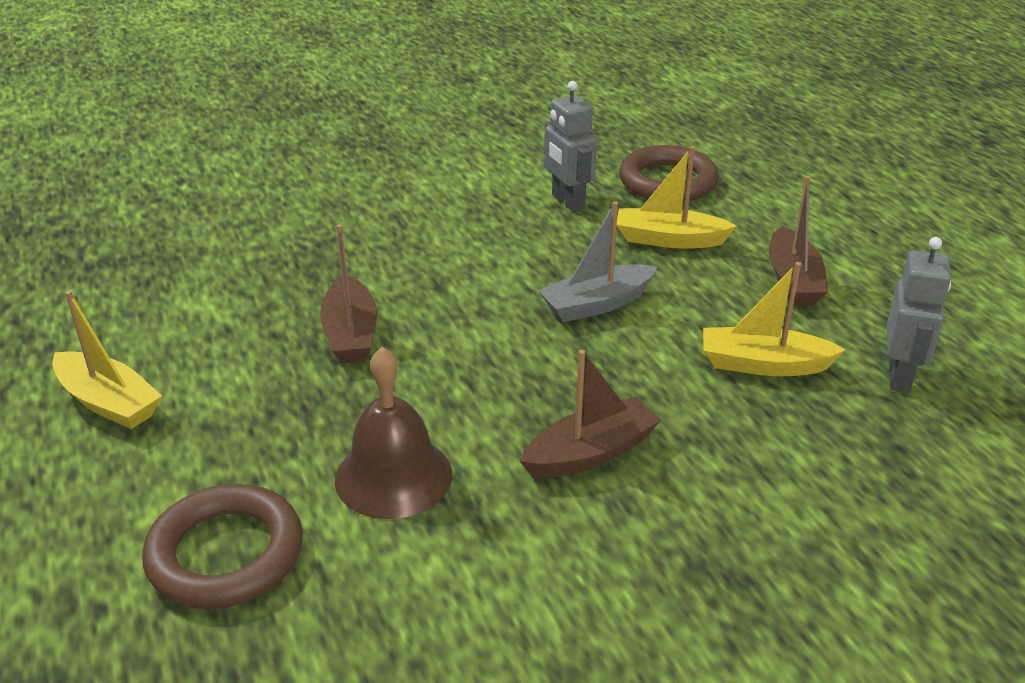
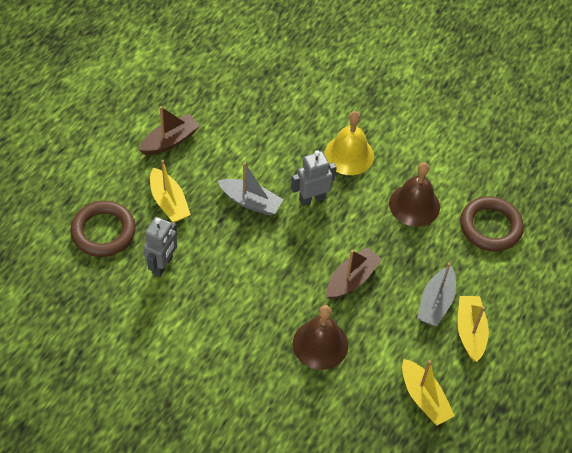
camera: 130 degrees left, 20 degrees up
brown boat [520,350,661,478] -> yellow bell [324,111,374,175]
yellow boat [703,262,846,376] -> yellow boat moved to [402,359,455,425]
grey robot [887,237,951,393] -> grey robot moved to [291,150,337,206]
none -> brown bell [293,305,348,370]
none -> grey boat [417,263,456,327]

